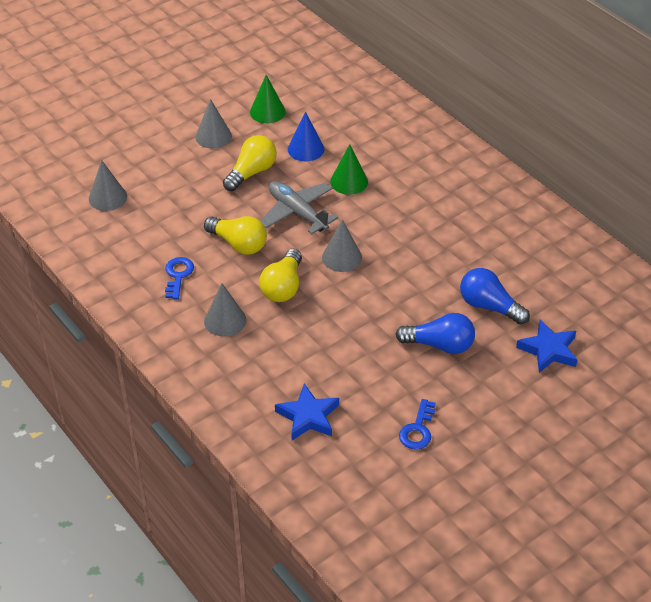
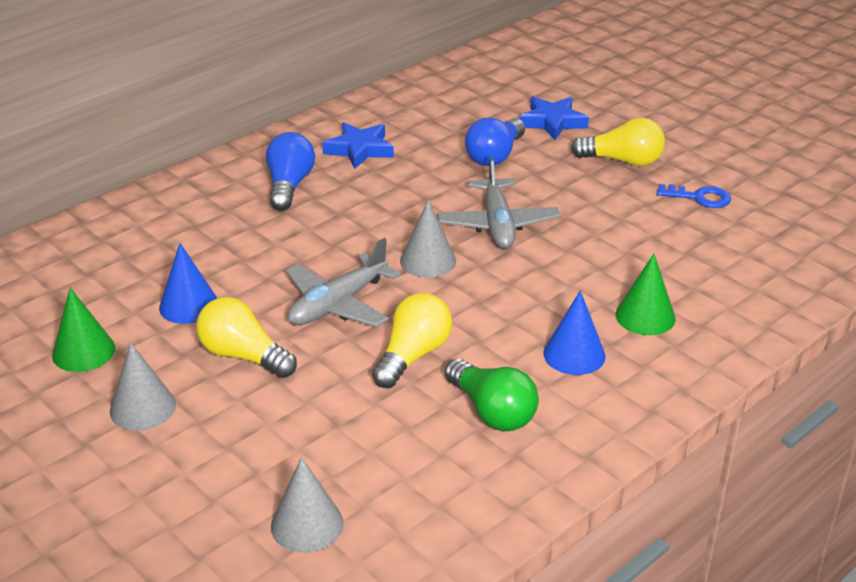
camera: 95 degrees left, 10 degrees down
blue key [165,257,194,299] -> green light bulb [445,359,539,431]
grey cone [204,283,246,337] -> blue cone [543,290,606,375]
yellow light bulb [259,249,302,302] -> yellow light bulb moved to [571,118,665,166]
blue star [275,384,339,440] -> blue star moved to [322,122,394,169]
green cone [330,144,368,195] -> green cone moved to [616,254,676,335]
blue light bulb [395,313,475,354] -> blue light bulb moved to [266,132,315,211]
none -> grey plane [437,156,560,249]

